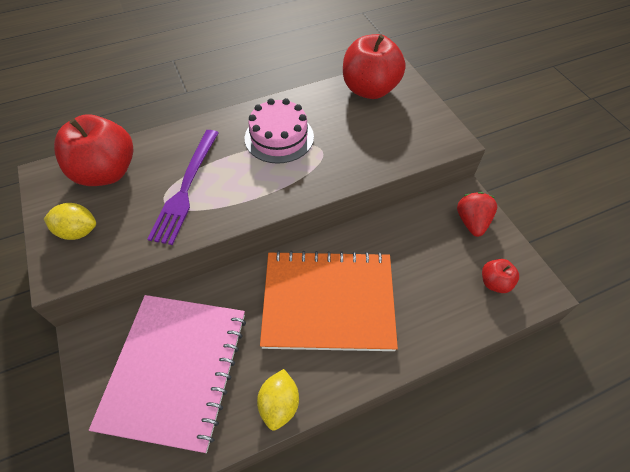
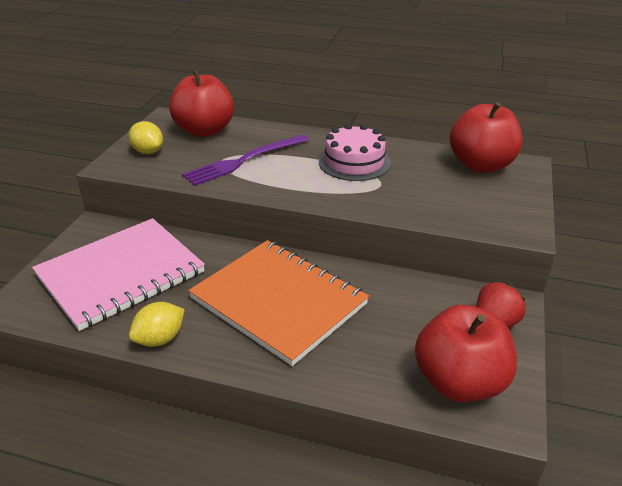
camera: 40 degrees right, 20 degrees down
red apple [482,259,519,293] -> red apple [415,305,517,402], size x2.10

